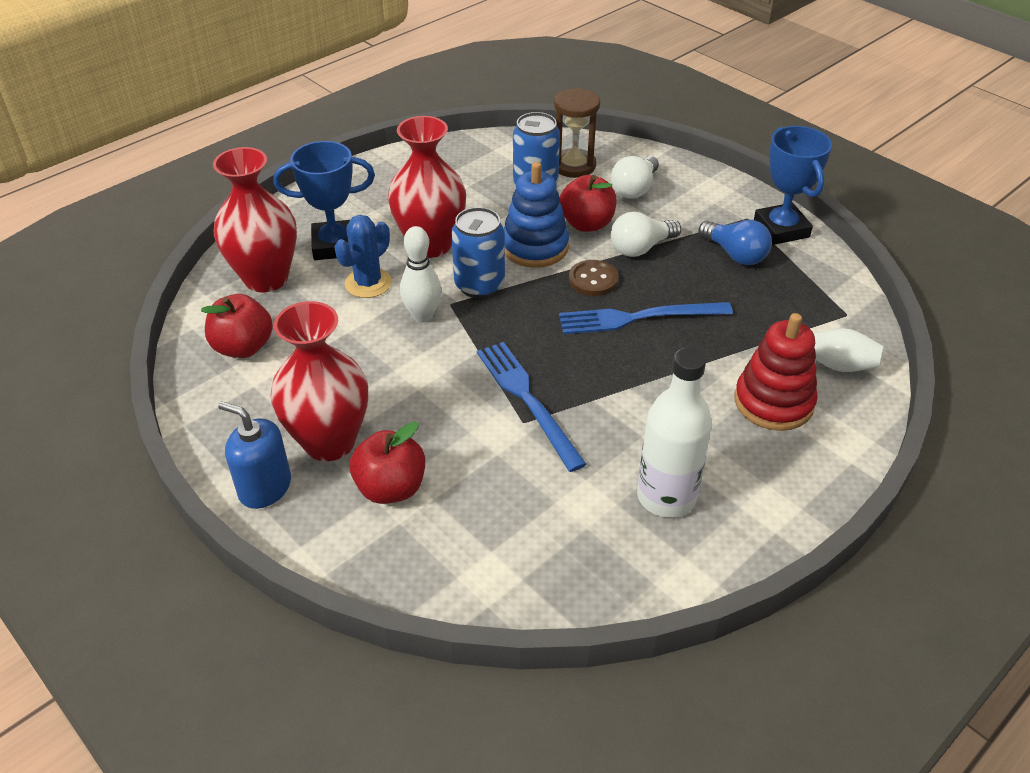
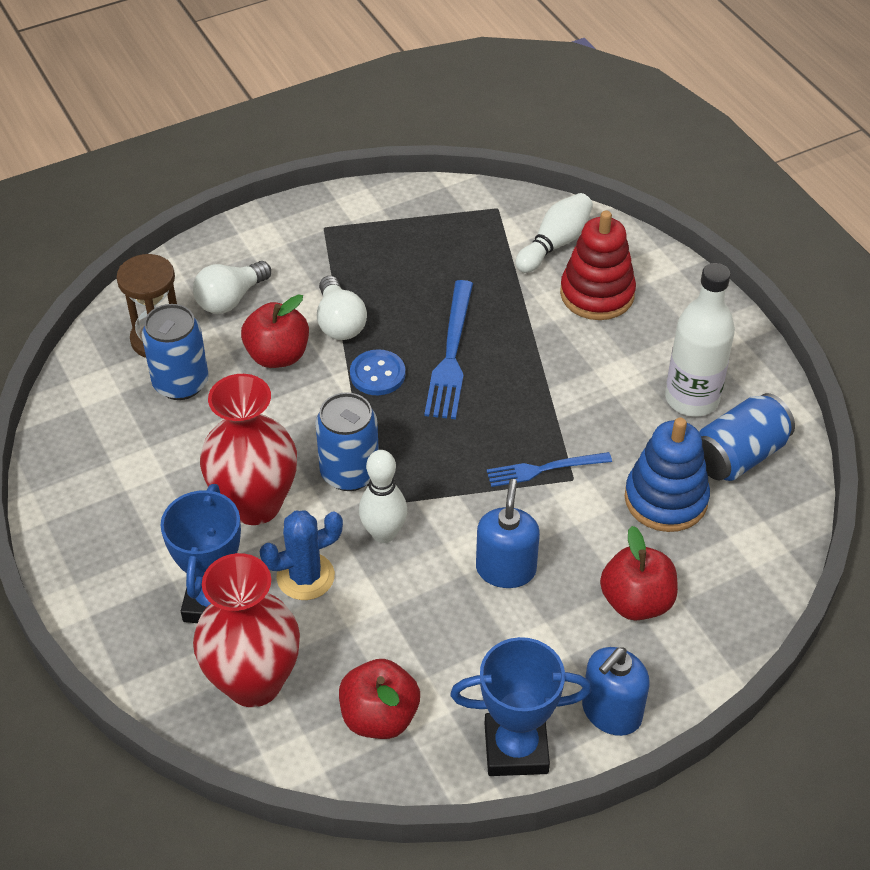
camera: 75 degrees left, 5 degrees up
red vase [271,301,368,461] -> none
blue cactus [334,215,392,298] -> blue cactus turned 75 degrees counterclockwise [259,511,343,600]
blue fork [477,342,587,472] -> blue fork [487,452,612,487], size x0.64
blue stacking toy [504,162,569,268] -> blue stacking toy moved to [625,418,710,532]
brown button [569,260,619,296] -> blue button [350,349,406,395]
white light bulb [611,156,659,198] -> white light bulb turned 90 degrees clockwise [193,261,271,314]
blue light bulb [698,220,772,265] -> none
blue trophy [754,126,832,245] -> blue trophy moved to [450,637,591,776]
none -> blue soap dispenser [476,479,540,588]
none -> blue can [699,393,795,481]

